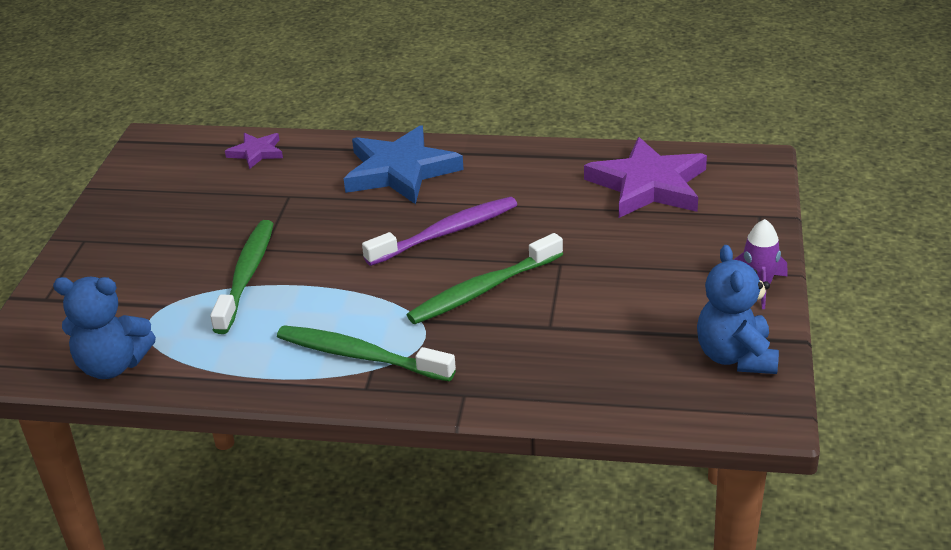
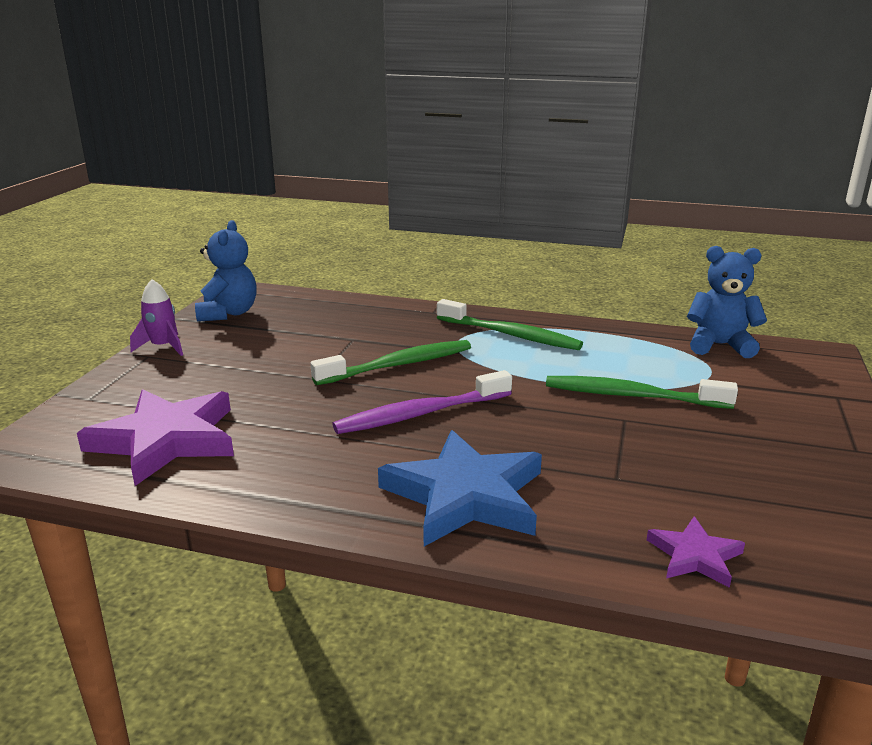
camera: 175 degrees left, 10 degrees down
green toothbrush [210,220,273,334] -> green toothbrush turned 90 degrees clockwise [546,376,738,409]

